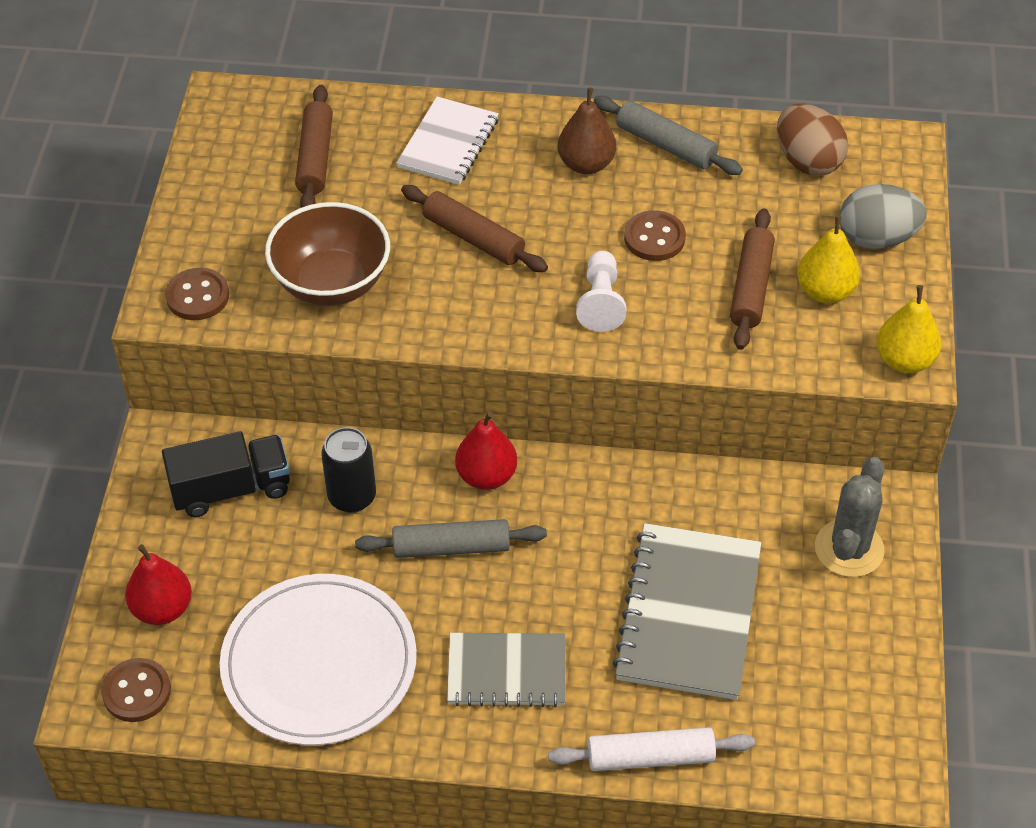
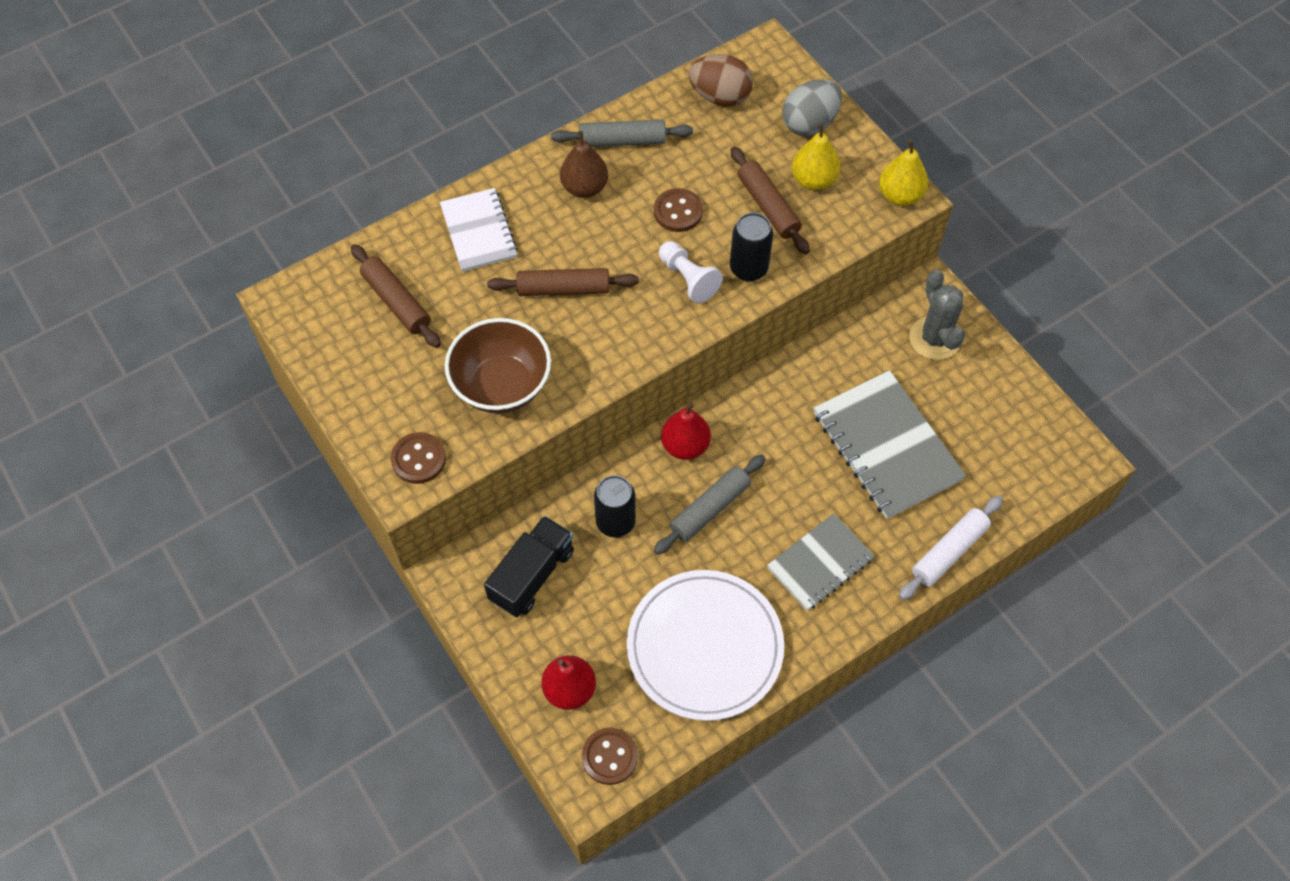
camera: 40 degrees left, 10 degrees up
none -> black can [730,213,773,281]

